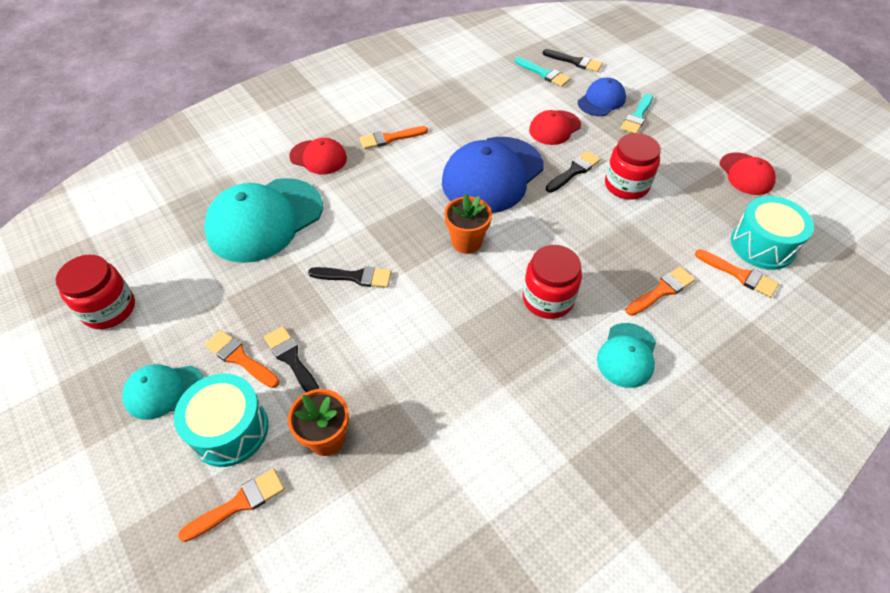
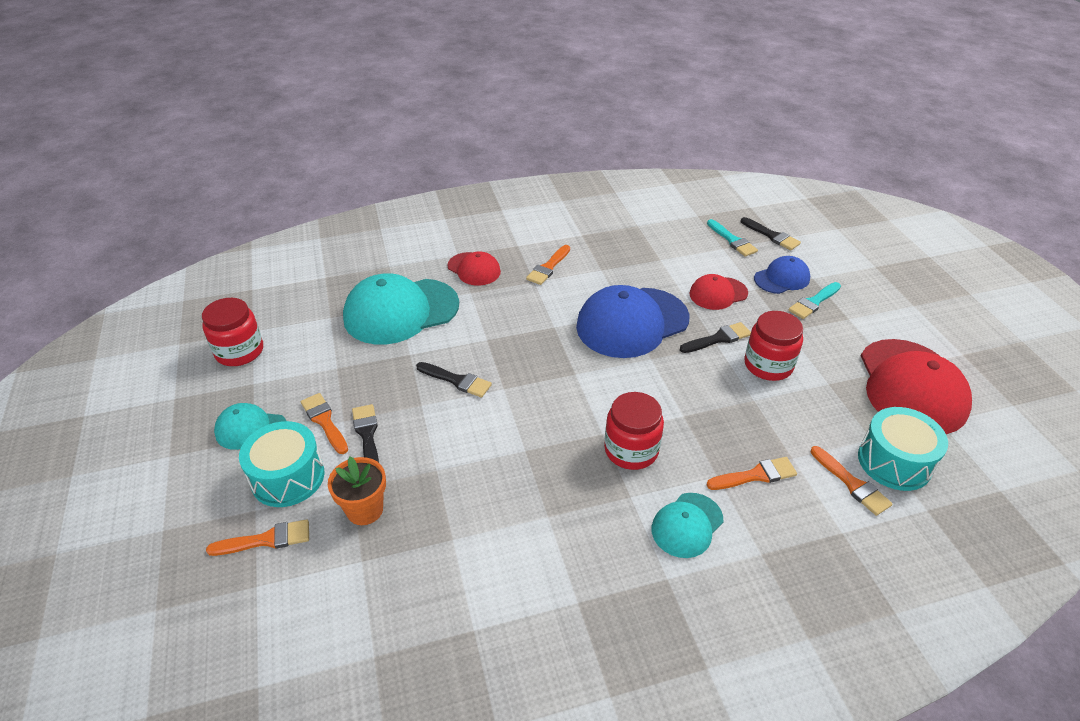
camera: 20 degrees right, 10 degrees down
orange brush [360,126,428,149] -> orange brush turned 60 degrees counterclockwise [526,245,570,285]
orange flower pot [444,194,492,254] -> none
red cap [720,152,776,195] -> red cap [861,339,972,434], size x1.89

